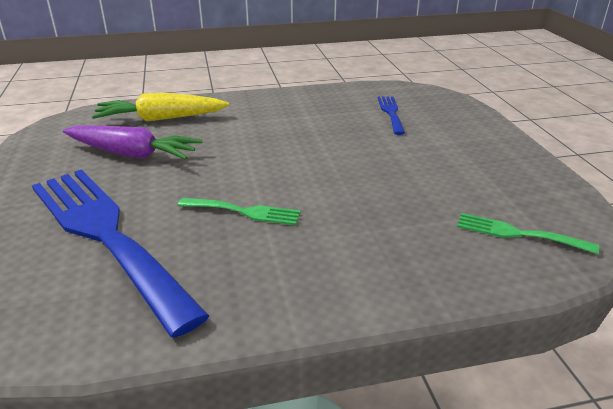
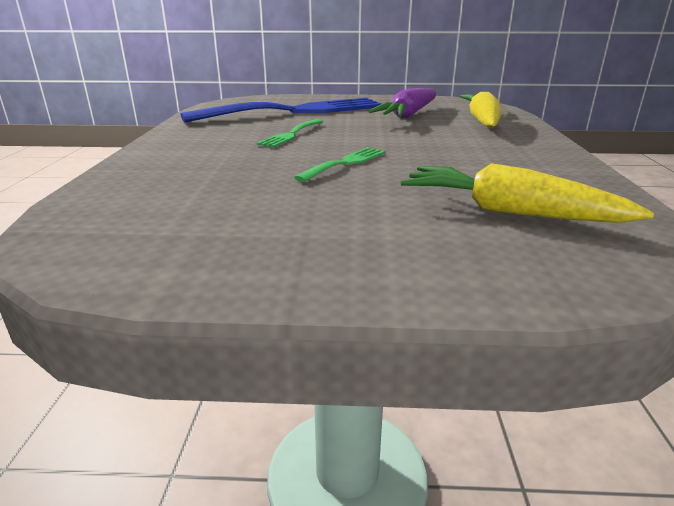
camera: 105 degrees right, 5 degrees down
blue fork [378,96,405,135] -> yellow carrot [401,163,654,223]
green fork [457,213,599,254] -> green fork moved to [294,147,385,182]

